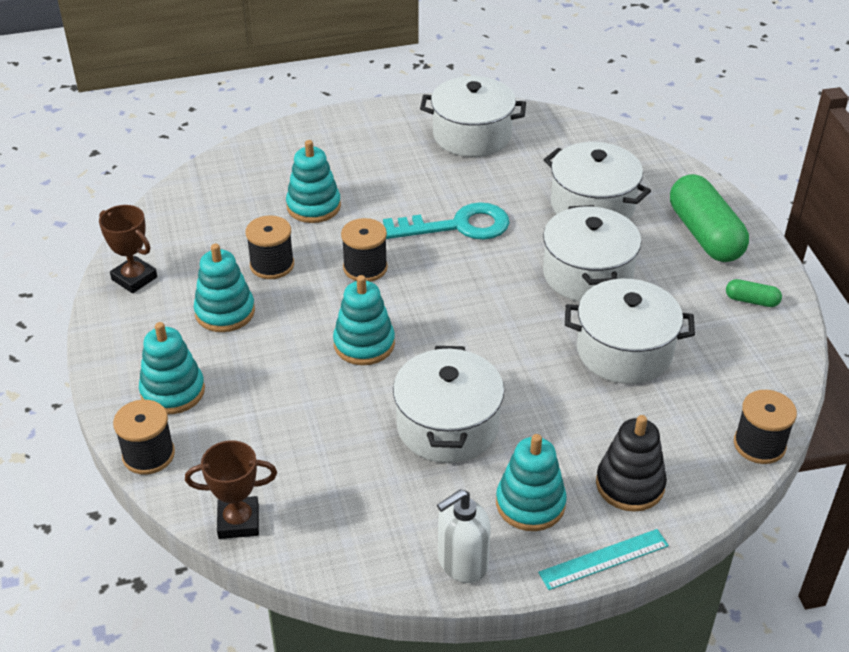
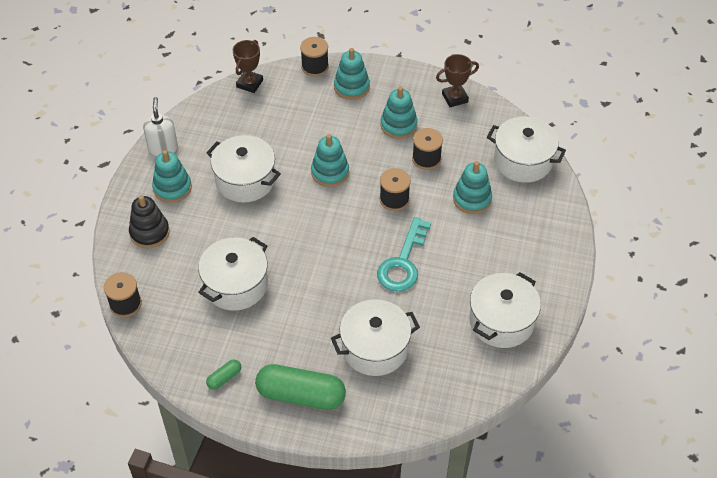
camera: 120 degrees right, 10 degrees up
turquoise ruler [538,529,669,590] -> none
white pot [543,205,641,302] -> white pot moved to [487,116,566,183]

